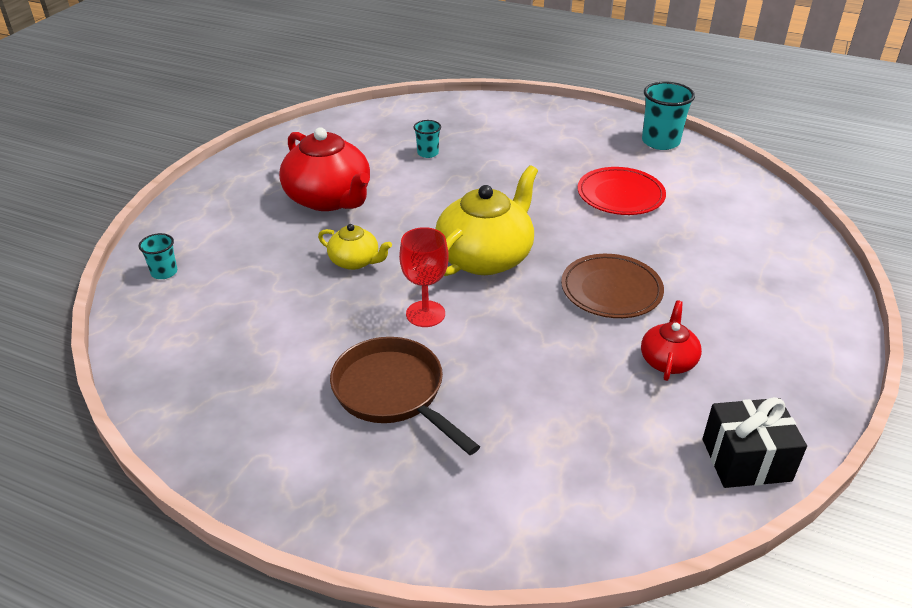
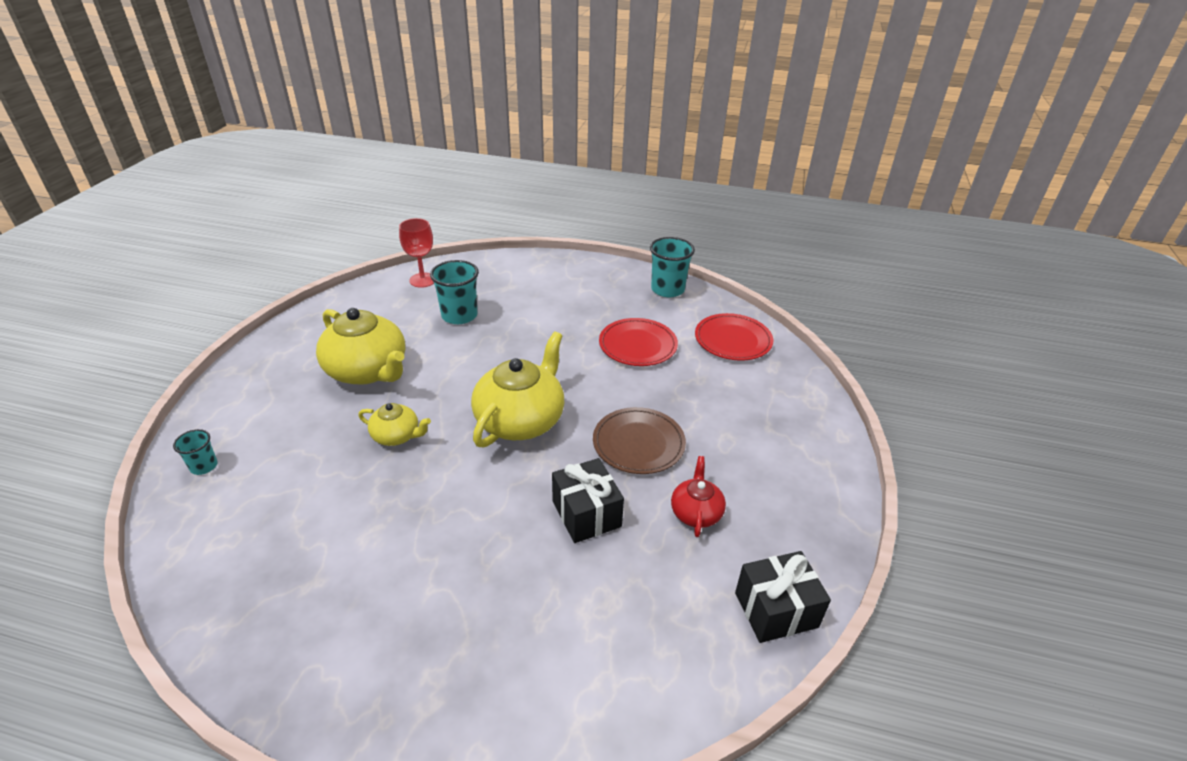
camera: 10 degrees left, 0 degrees up
red teapot [279,128,370,211] -> yellow teapot [316,308,405,384]
brown pan [330,337,480,455] -> none
red goblet [399,227,449,327] -> red goblet moved to [399,218,434,288]
turquoise cup [413,120,441,158] -> turquoise cup [430,260,479,324], size x1.82
none -> black gift [552,458,624,543]
none -> red plate [695,313,773,361]

